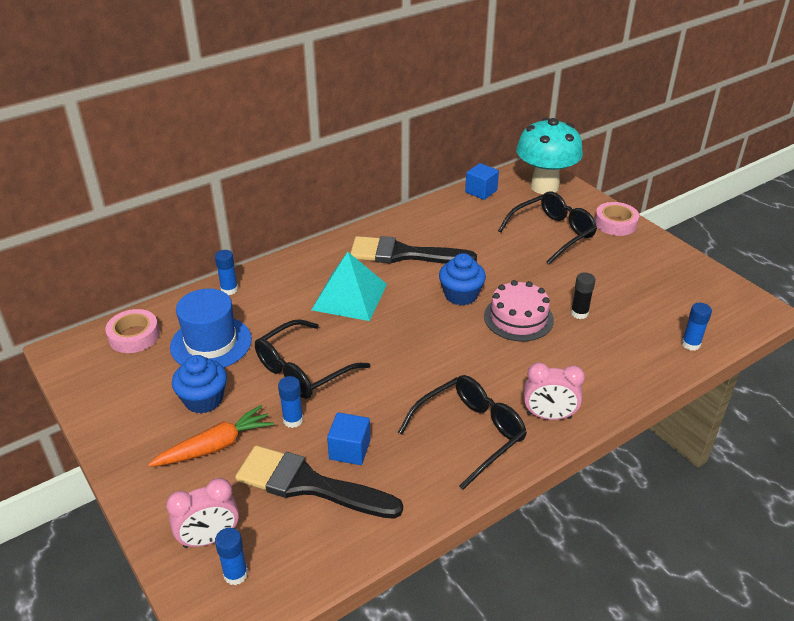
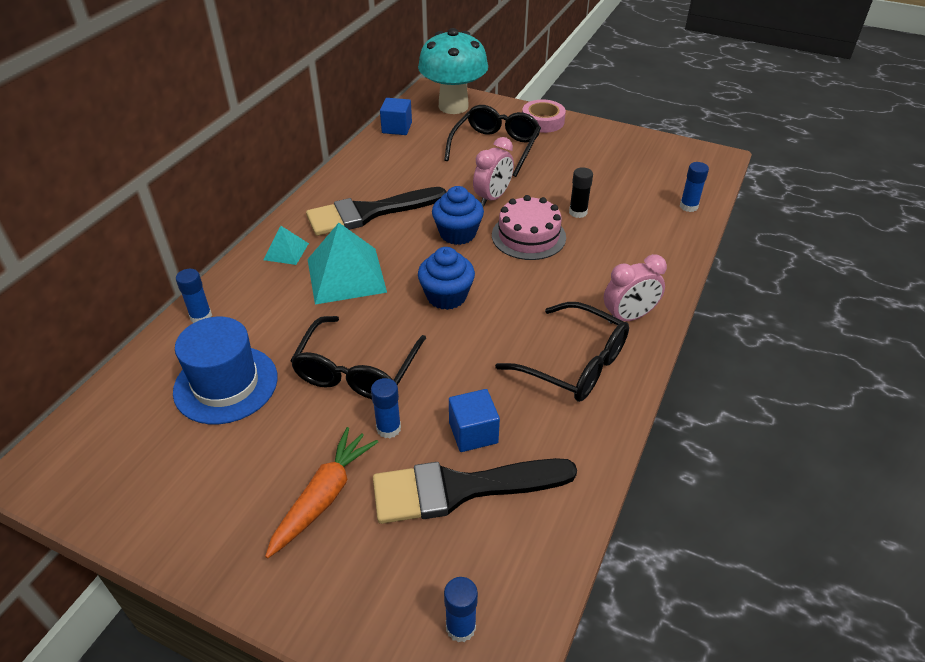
camera: 30 degrees left, 5 degrees up
pink tape [105,309,160,353] -> none
pink clock [166,478,239,548] -> pink clock moved to [473,137,514,206]
blue cupcake [172,355,227,413] -> blue cupcake moved to [418,247,475,310]
black glasses [398,375,527,490] -> black glasses turned 105 degrees clockwise [495,302,629,402]
none -> turquoise pyramid [263,226,309,265]

